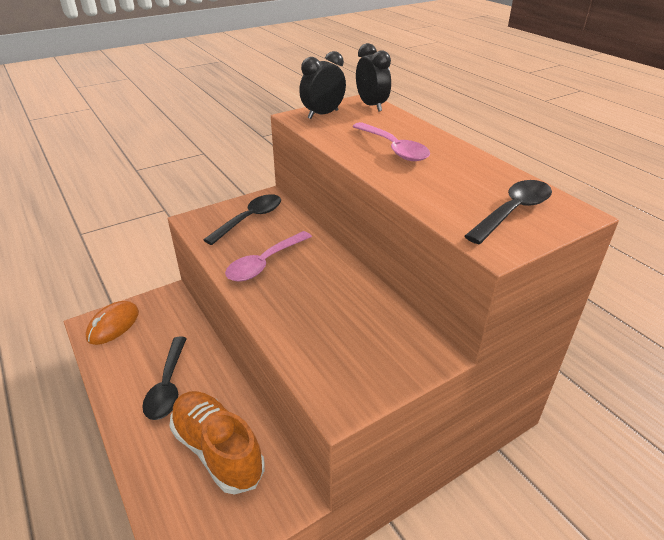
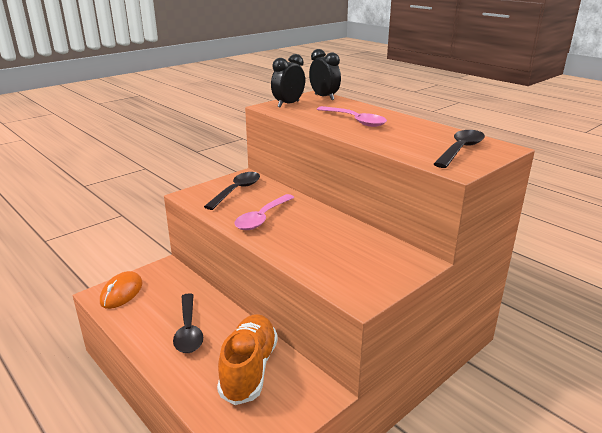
camera: 10 degrees left, 10 degrees down
orange shoe [170,391,265,495] -> orange shoe turned 60 degrees clockwise [217,314,278,405]

